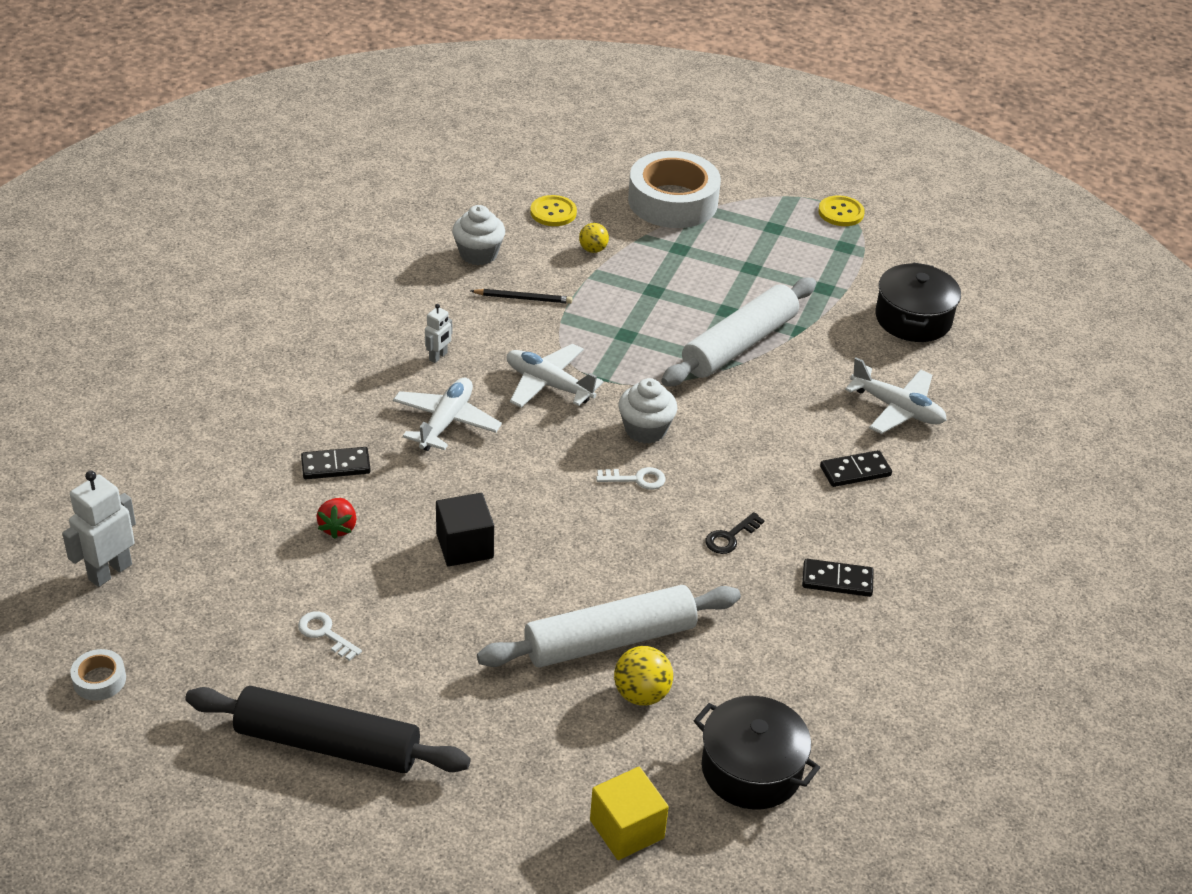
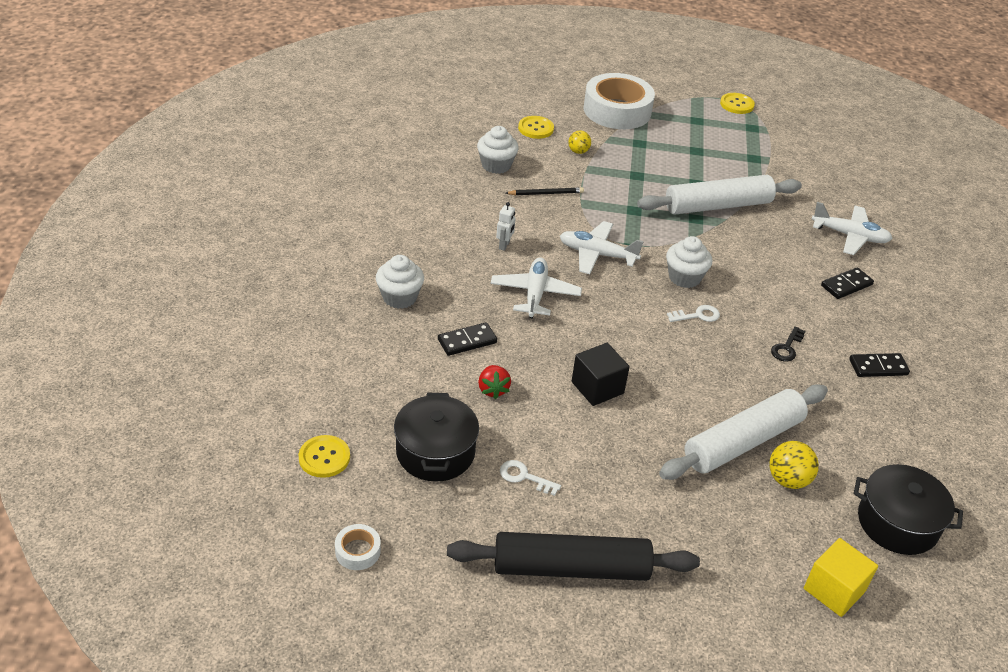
camera: 15 degrees left, 0 degrees up
white robot [62,471,136,587] -> yellow button [299,435,350,478]
white rolling pin [661,278,816,386] -> white rolling pin turned 45 degrees clockwise [637,175,802,215]
black pot [875,262,961,342] -> black pot moved to [394,392,479,482]
none -> white cupcake [376,255,424,309]

